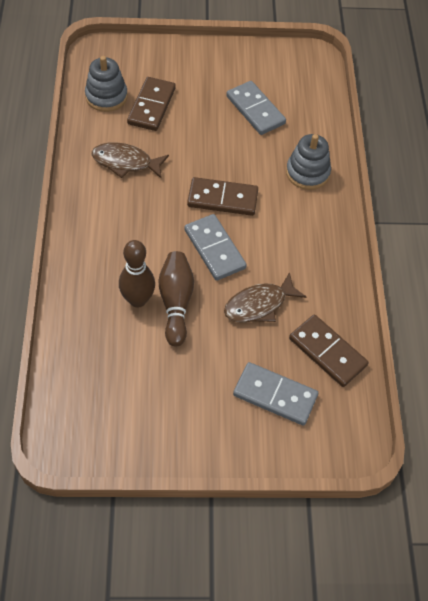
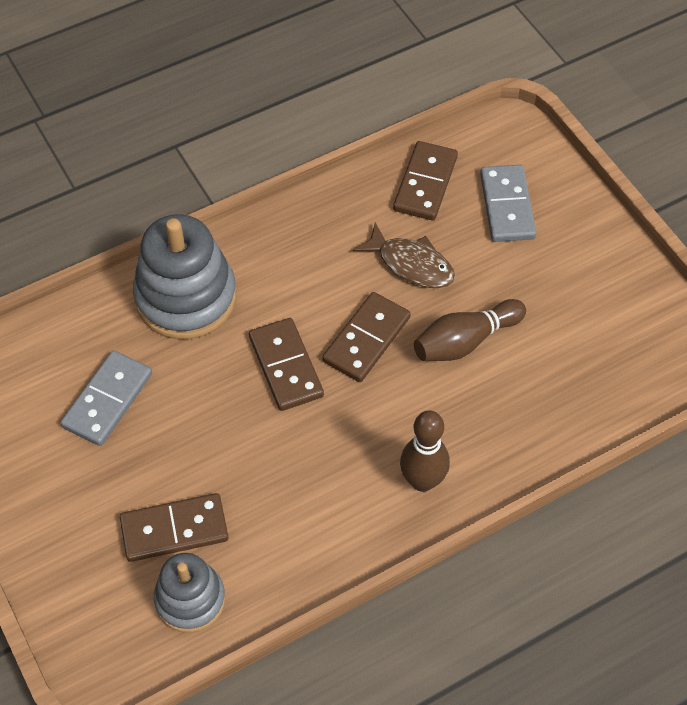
camera: 115 degrees left, 0 degrees up
brown fish [92,142,169,179] -> none
brown bowling pin [119,240,155,307] -> brown bowling pin moved to [400,411,450,492]
grey domino [184,214,247,281] -> brown domino [323,292,411,382]
grey stacking toy [286,134,331,190] -> grey stacking toy [133,214,236,339], size x1.64

